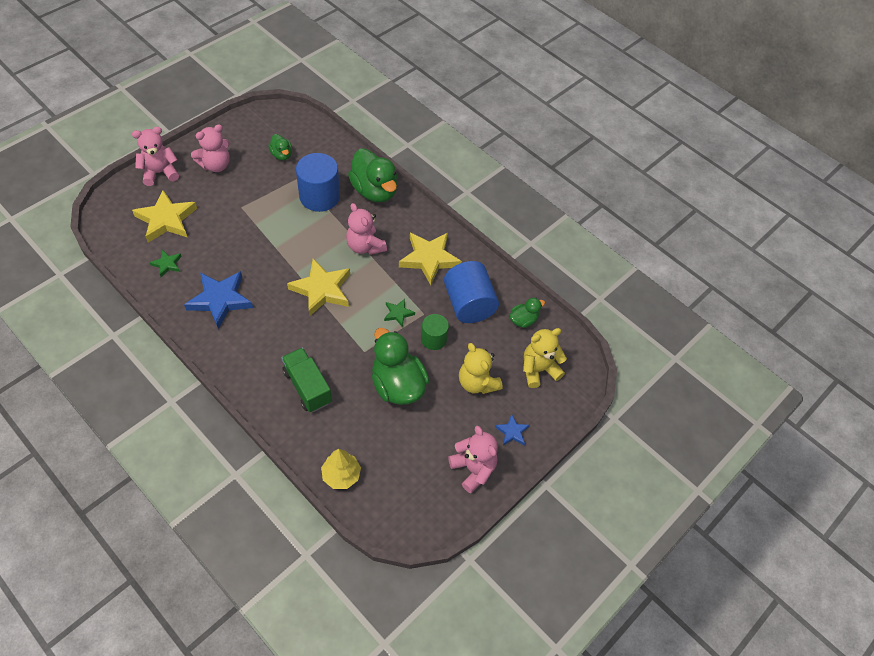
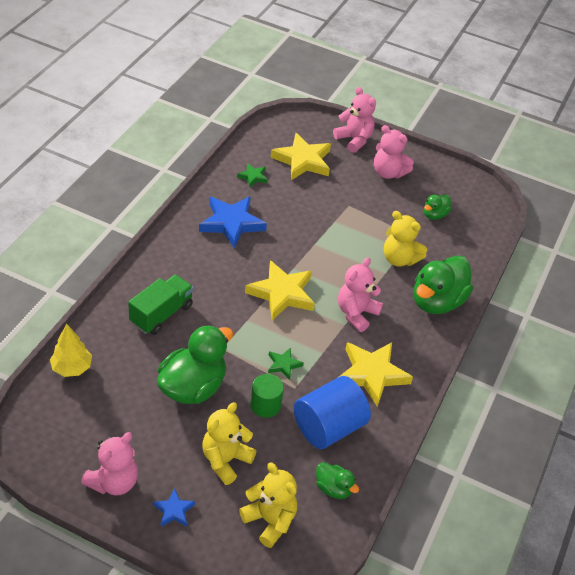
camera: 70 degrees right, 10 degrees down
blue cylinder [296,153,340,212] -> yellow teddy bear [384,211,427,267]

